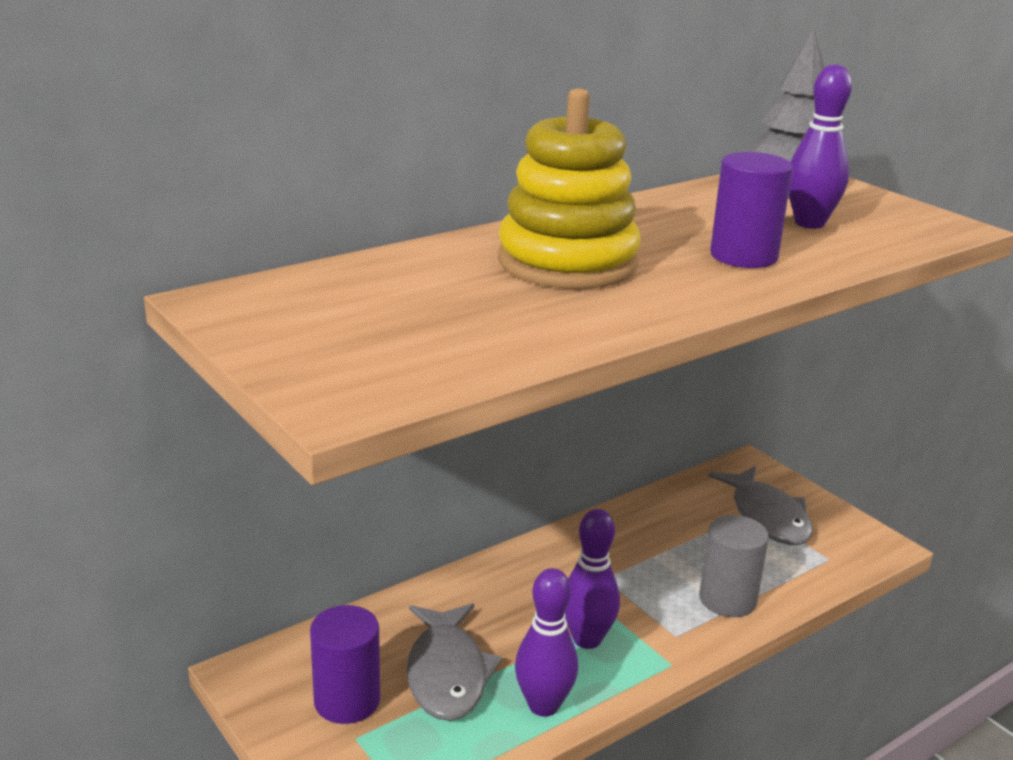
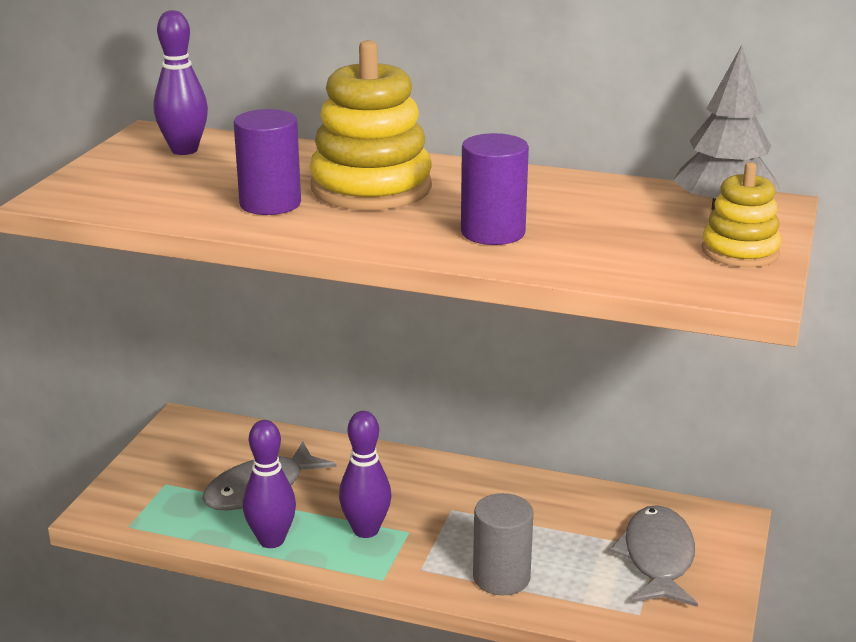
camera: 55 degrees right, 0 degrees up
purple cylinder [310,605,380,724] -> purple cylinder moved to [233,109,301,215]
grey fish [709,466,813,545] -> grey fish turned 150 degrees clockwise [610,505,698,607]
purple bowling pin [789,64,852,229] -> purple bowling pin moved to [154,10,208,155]
none -> yellow stacking toy [702,162,781,267]

